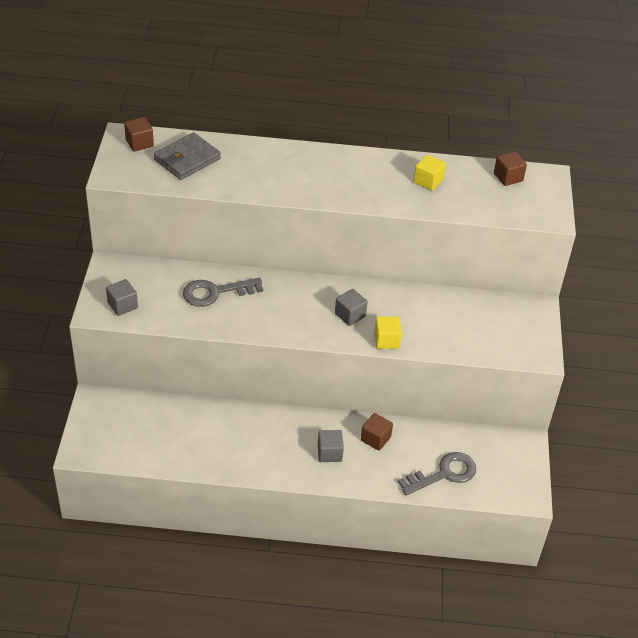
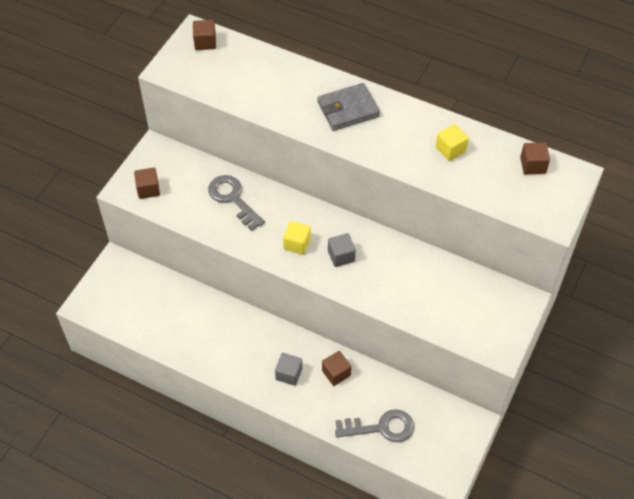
camera: 25 degrees right, 10 degrees up
grey cube [106,279,138,316] -> brown cube [134,168,160,199]
grey wallet [154,132,221,180] -> grey wallet moved to [317,83,380,131]
grey key [183,278,263,307] -> grey key turned 45 degrees clockwise [208,175,265,231]
yellow cube [374,317,402,349] -> yellow cube moved to [283,221,311,255]

